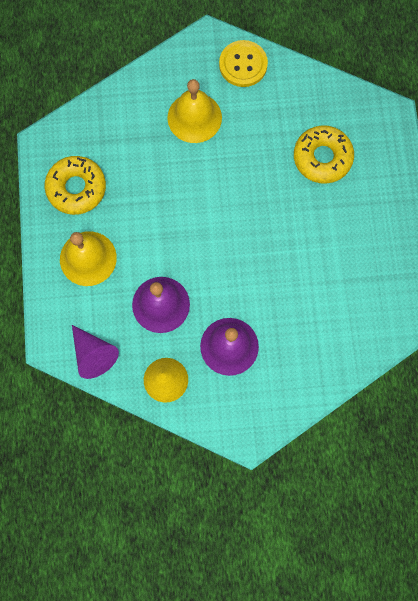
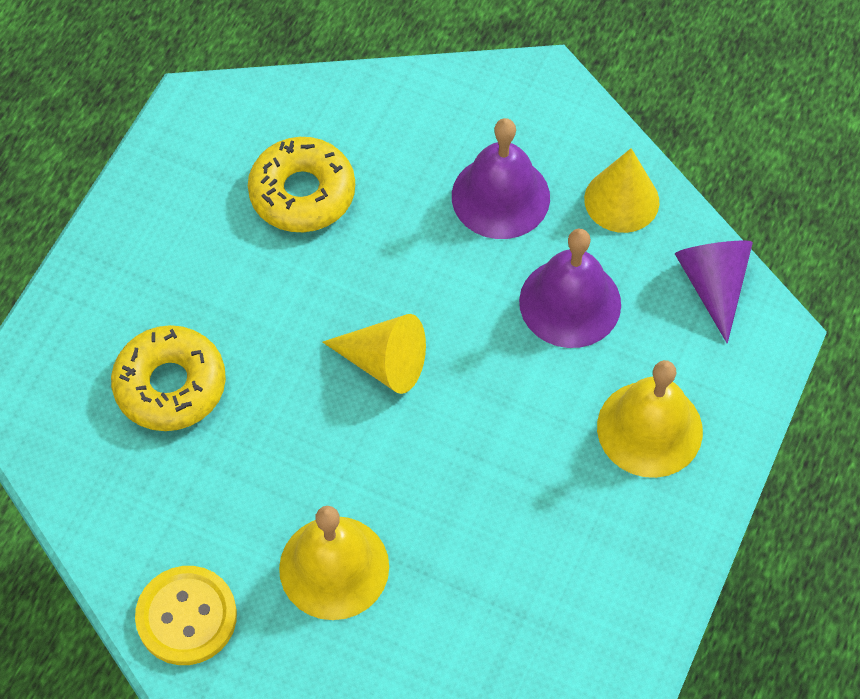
camera: 150 degrees left, 15 degrees down
yellow donut [45,156,106,215] -> yellow donut moved to [248,137,355,232]
none -> yellow cone [322,314,426,394]

